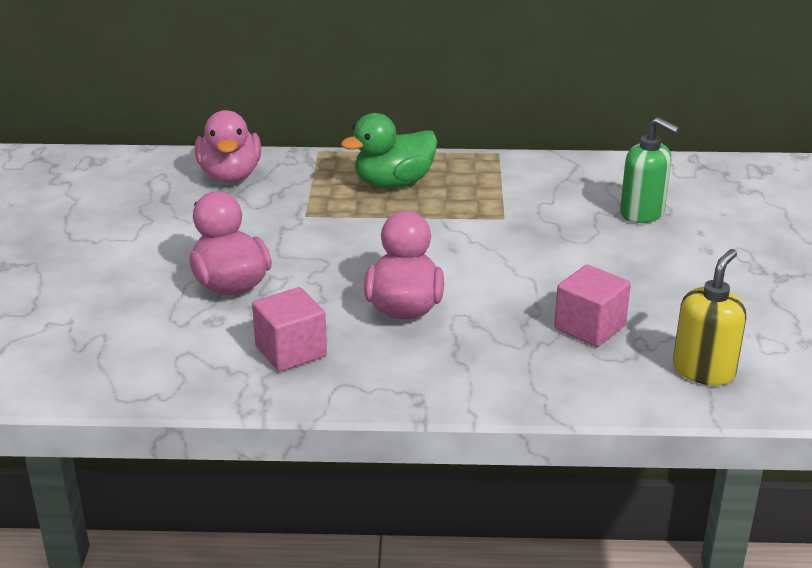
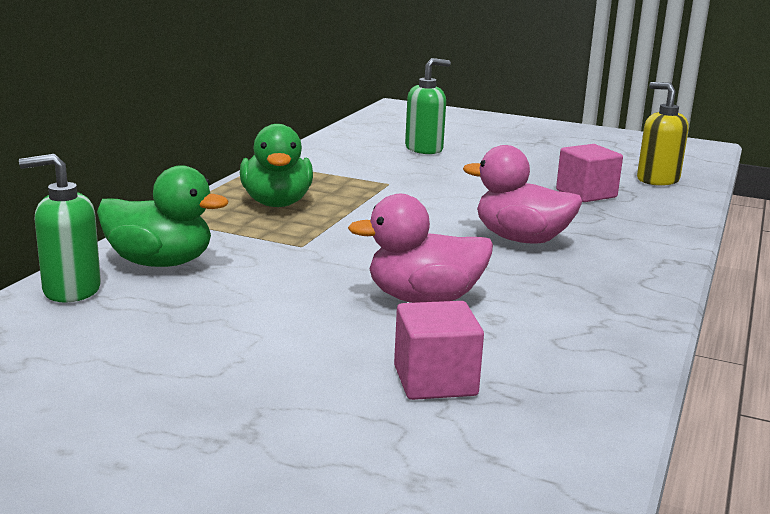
camera: 70 degrees left, 10 degrees down
pink duck [195,110,261,183] -> green duck [97,165,228,267]
pink cube [252,287,327,372] -> pink cube moved to [394,301,484,400]
none -> green soap dispenser [19,154,101,303]

